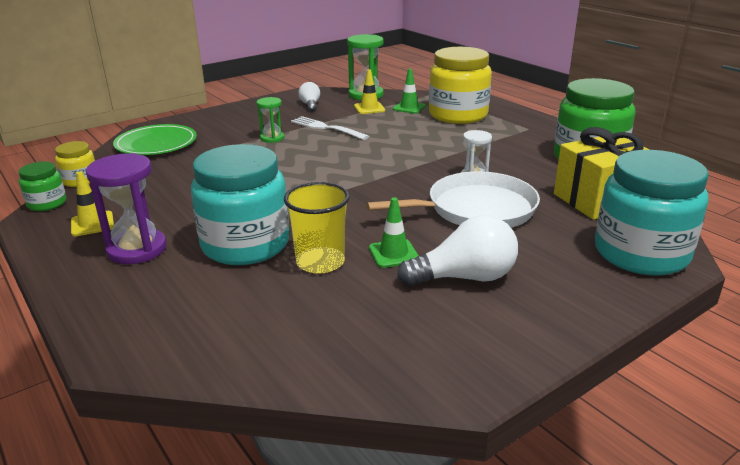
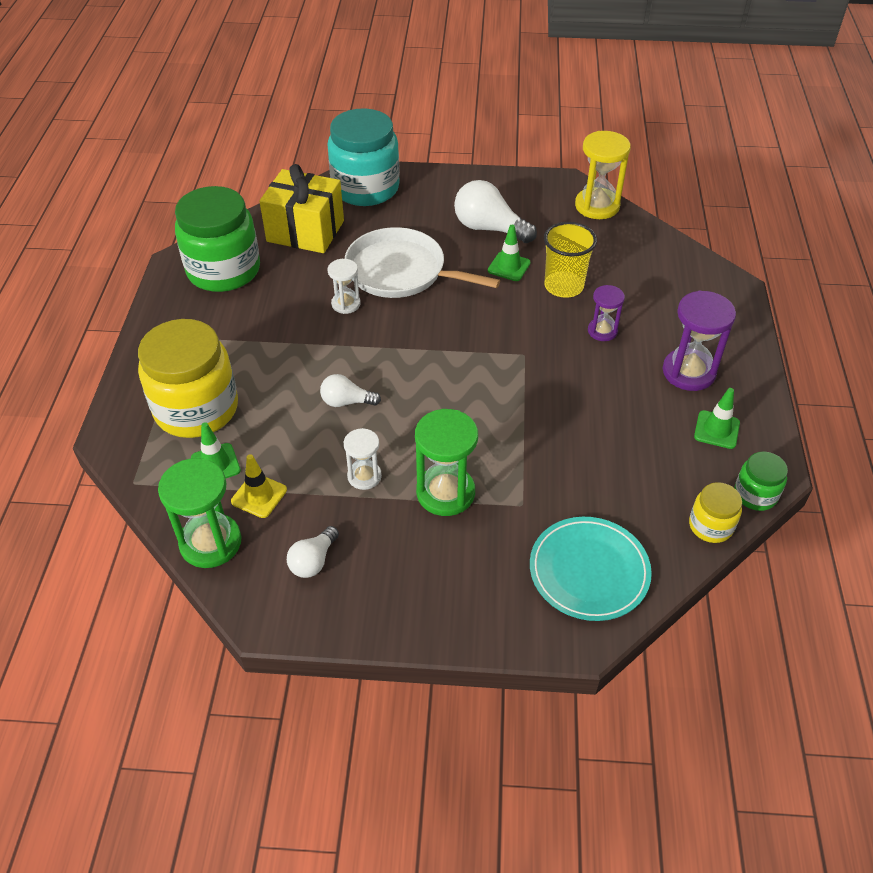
camera: 140 degrees left, 20 degrees up
yellow traffic cone [71,171,114,236] -> green traffic cone [694,388,740,449]
green plate [113,124,197,155] -> turquoise plate [530,517,652,621]
turquoise jar [191,144,289,265] -> purple hourglass [588,285,625,341]
green hourglass [256,97,284,143] -> green hourglass [415,409,478,516], size x1.70
white fork [291,116,369,140] -> white hourglass [344,428,382,490]
none -> white light bulb [320,374,381,407]
none -> yellow hourglass [575,131,631,219]

